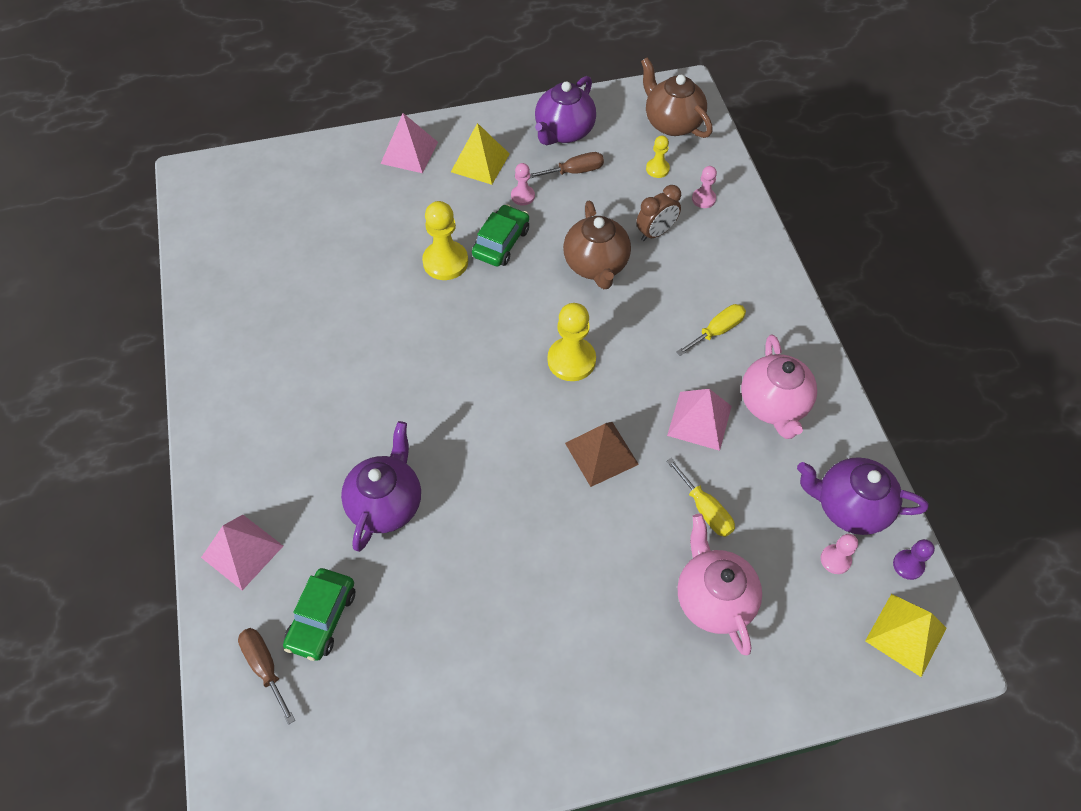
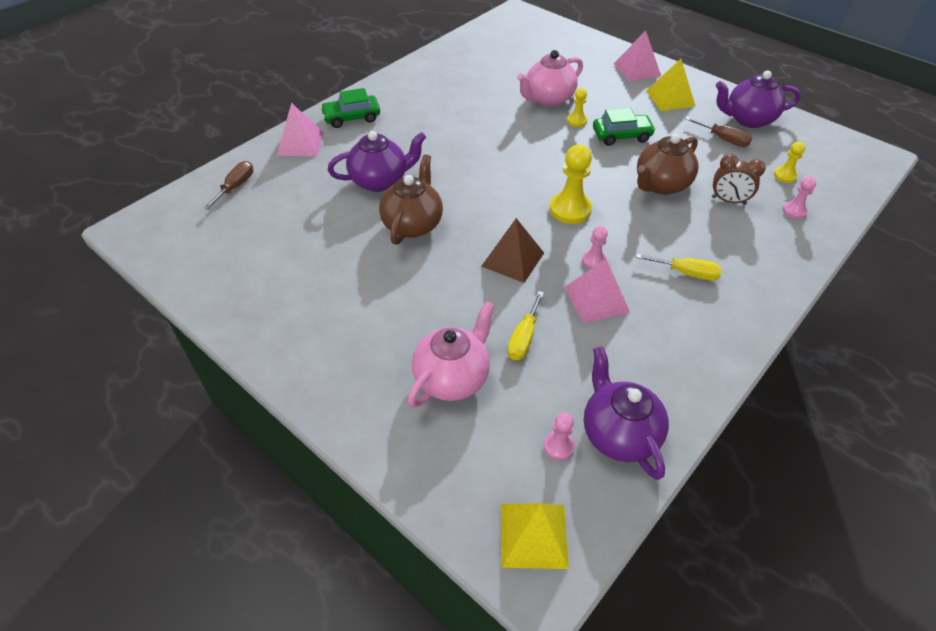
camera: 55 degrees right, 10 degrees down
green car [283,568,355,661] -> green car moved to [320,88,380,128]
yellow pawn [422,201,468,280] -> yellow pawn [567,88,587,127], size x0.55
pink pawn [511,163,535,206] -> pink pawn moved to [582,226,608,269]
brown teapot [641,57,713,138] -> brown teapot moved to [379,154,443,245]
pink teapot [741,334,817,439] -> pink teapot moved to [517,50,583,107]
purple pawn [893,539,935,580] -> none

